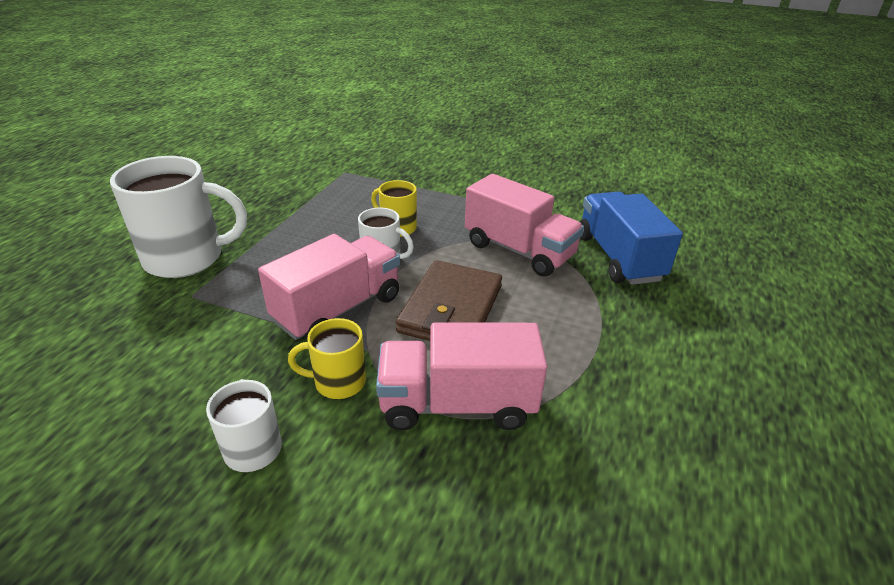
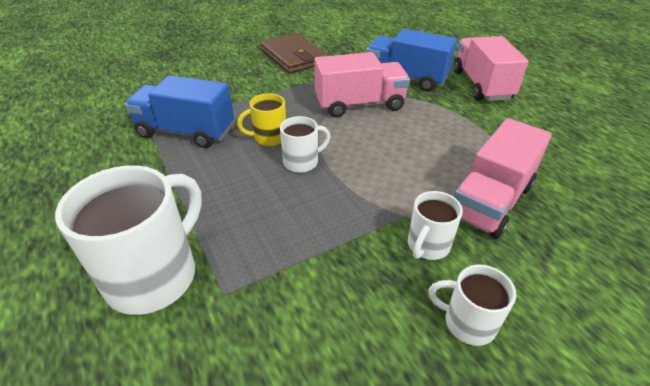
camera: 50 degrees left, 5 degrees up
pink truck [258,234,400,340] -> pink truck moved to [453,36,529,101]
yellow mug [288,318,366,399] -> white mug [408,191,463,260]
brown wallet [396,260,502,341] -> brown wallet moved to [260,33,328,74]
none -> blue truck [125,75,234,148]

